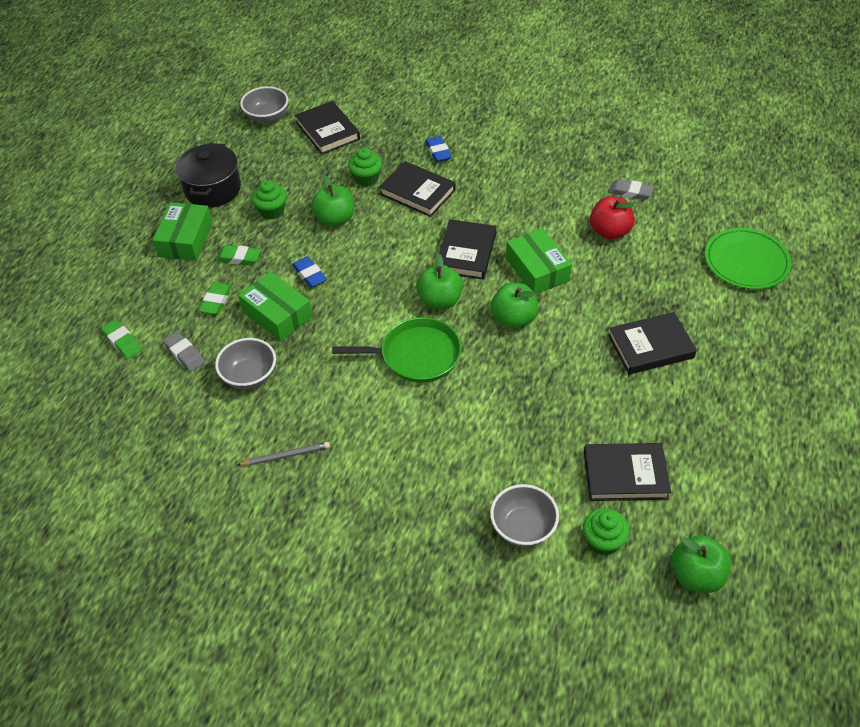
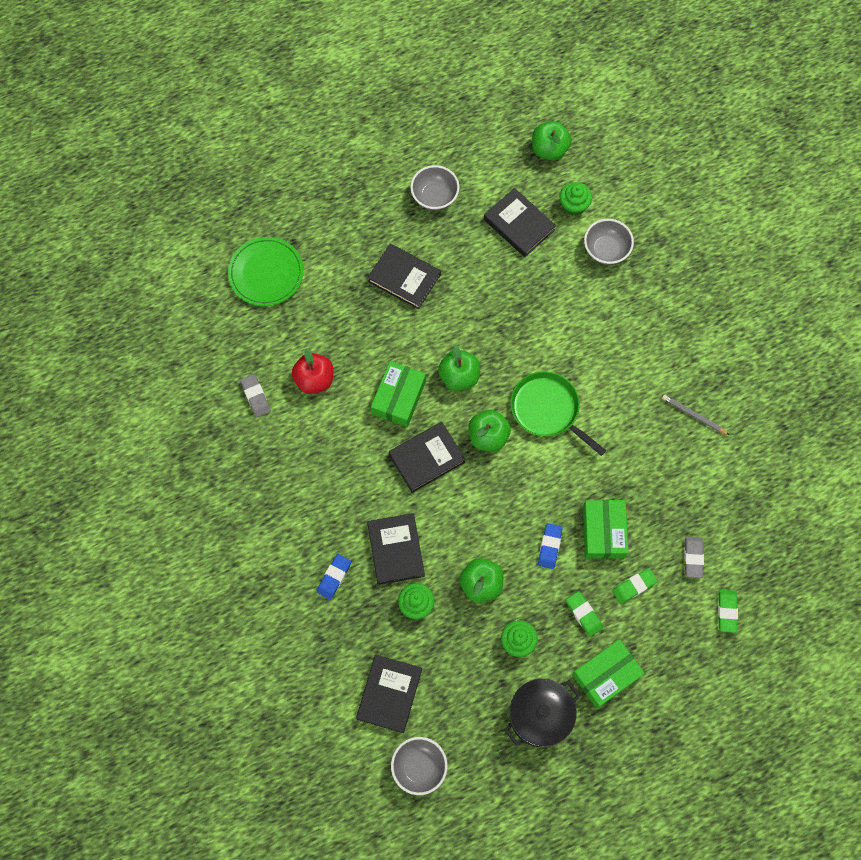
camera: 135 degrees left, 20 degrees up
grey bowl [215,338,276,390] -> grey bowl moved to [410,165,459,210]

